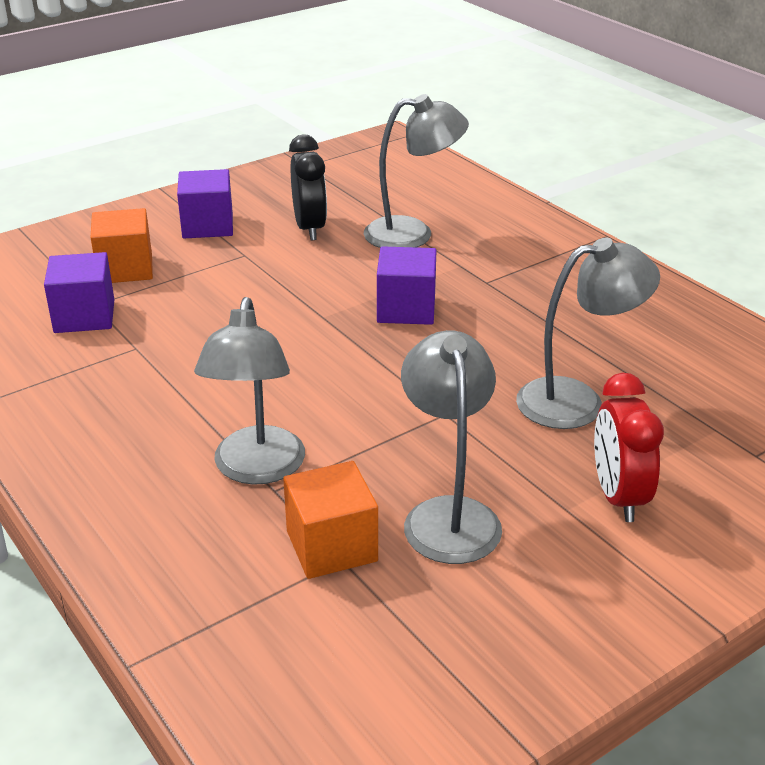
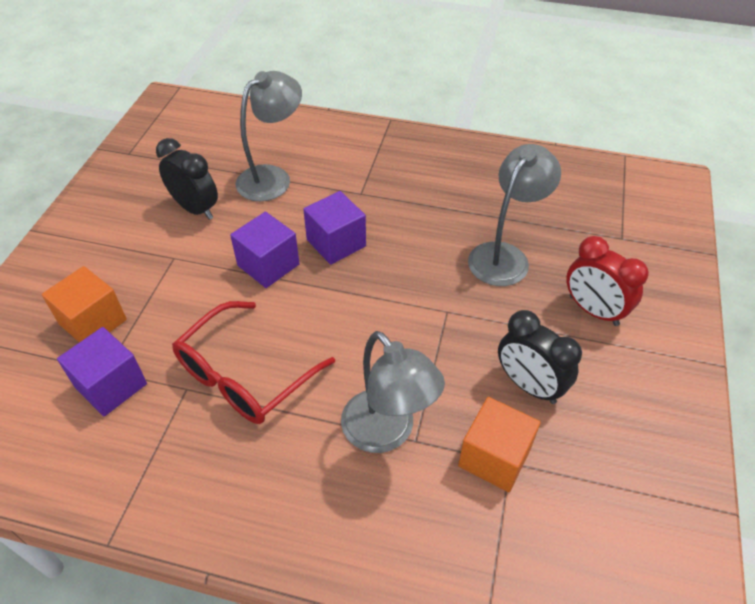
camera: 40 degrees left, 15 degrees up
purple cube [177,169,233,238] -> purple cube moved to [230,212,300,288]
grey lamp [401,330,502,564] -> black clock [498,310,582,404]
none -> red glasses [172,301,335,424]

